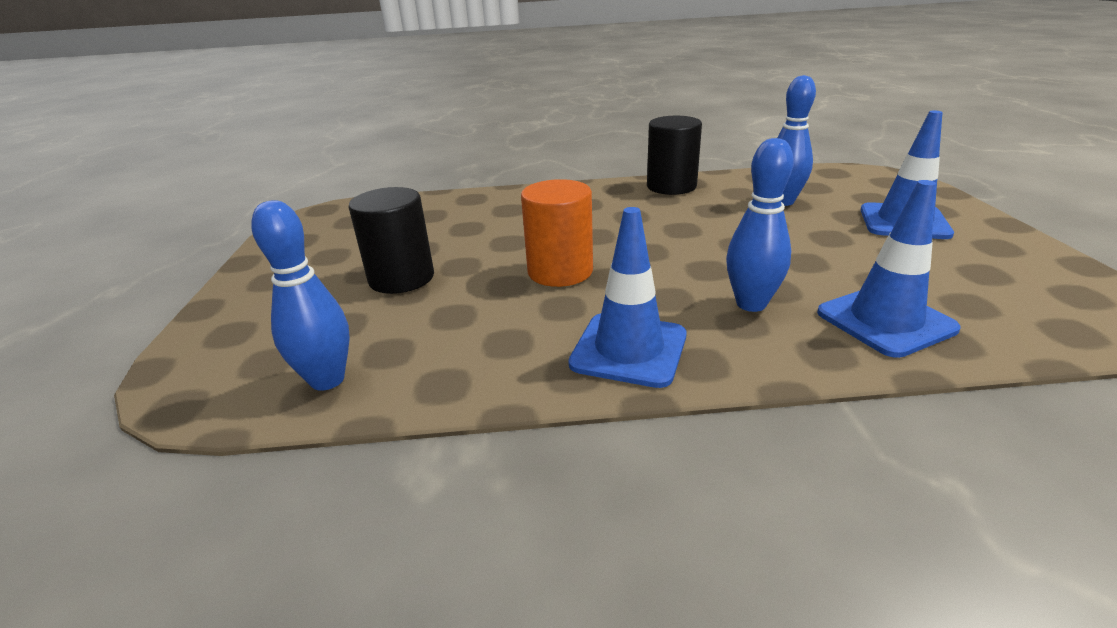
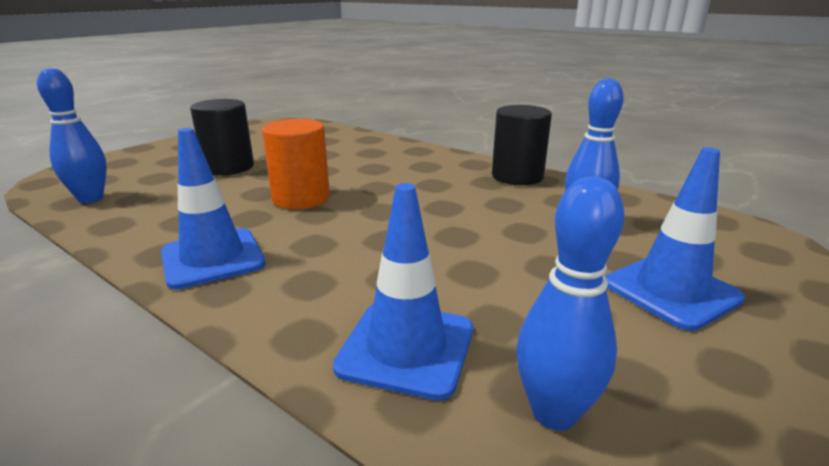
camera: 40 degrees right, 5 degrees down
blue bowling pin [726,138,794,312] -> blue bowling pin moved to [517,177,624,431]

